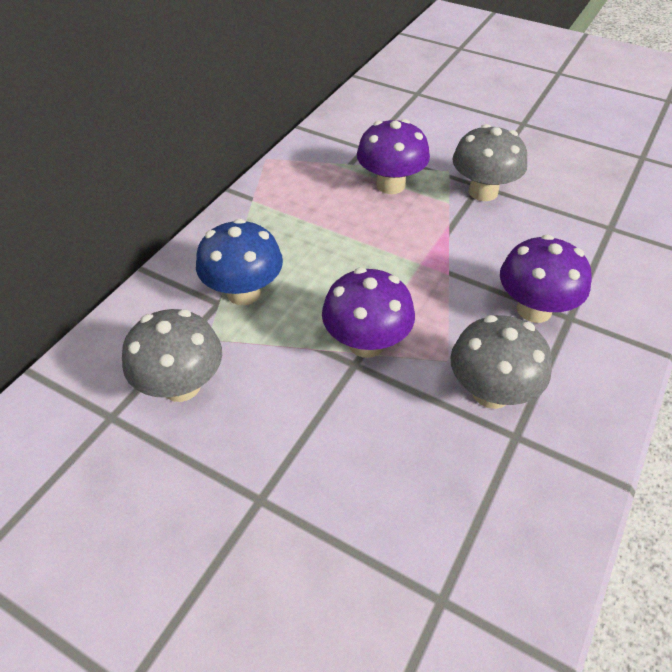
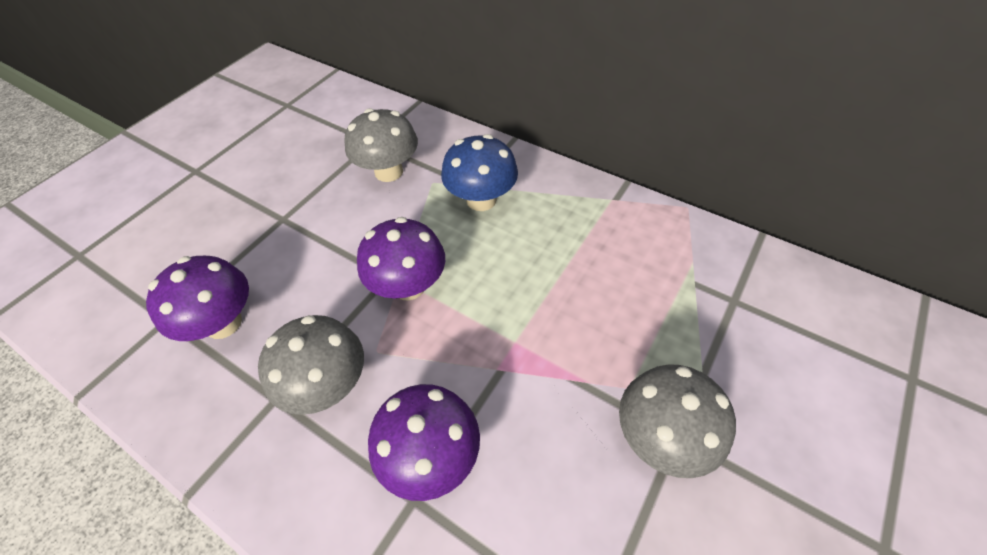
camera: 95 degrees right, 5 degrees up
purple mushroom [357,119,430,194] -> purple mushroom moved to [146,256,249,341]

